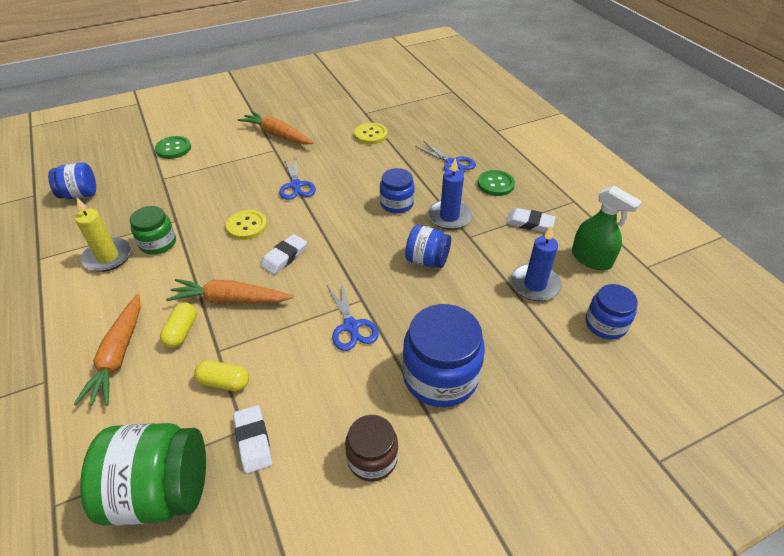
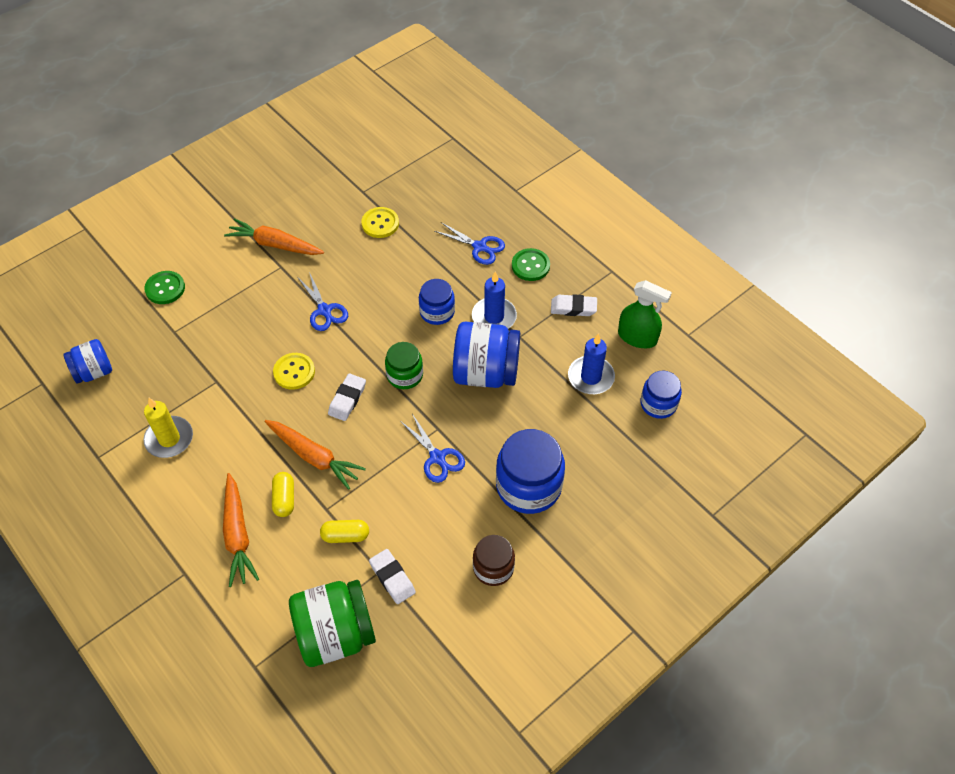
camera: 15 degrees left, 10 degrees up
green jar [130,206,176,254] -> green jar moved to [385,342,423,389]
orange carrot [166,279,293,303] -> orange carrot turned 135 degrees counterclockwise [264,420,366,490]
blue jar [405,225,451,268] -> blue jar [453,322,520,388], size x1.68

